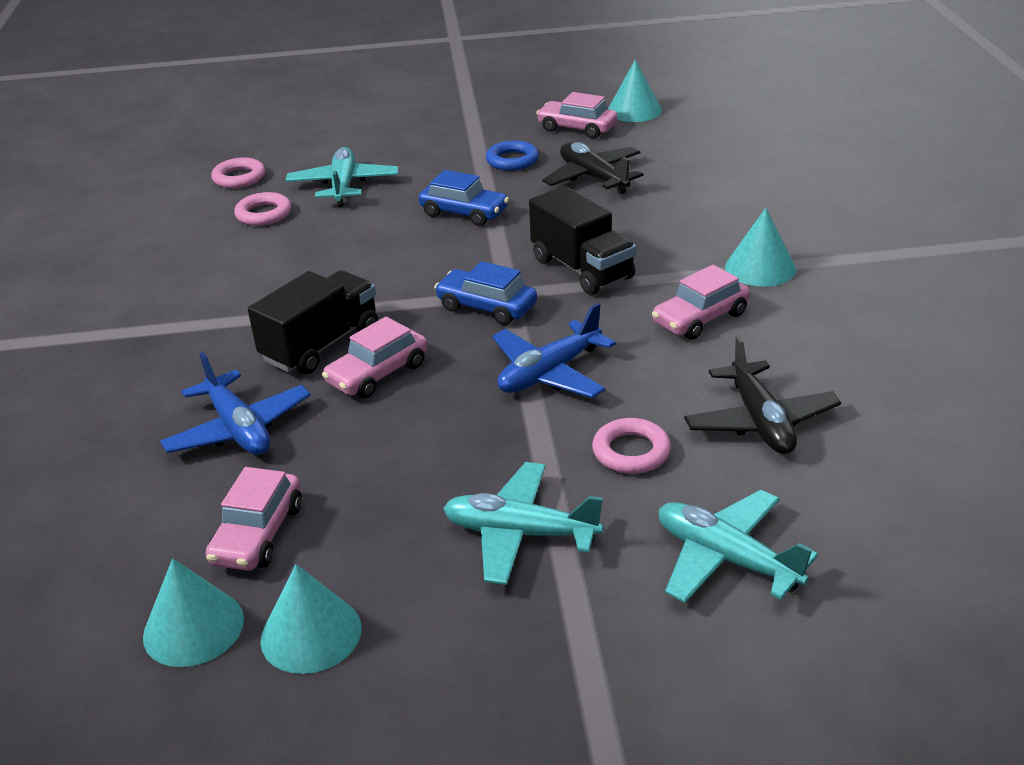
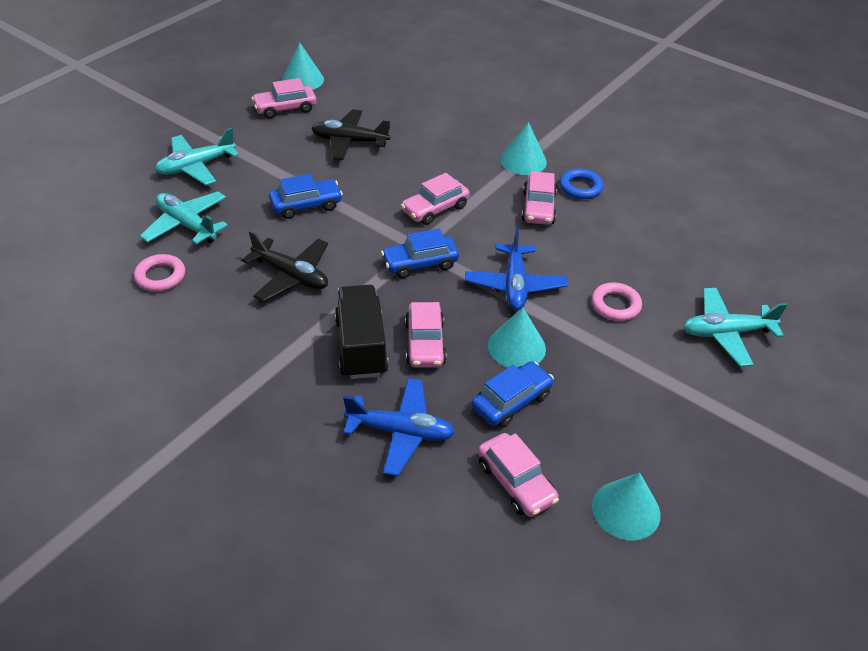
camera: 50 degrees left, 10 degrees up
turquoise cone [143,558,244,667] -> turquoise cone moved to [488,307,546,368]
pink ring [211,158,265,188] -> none
turquoise plane [443,462,603,585] -> turquoise plane moved to [155,128,239,185]
blue ring [486,140,539,171] -> blue ring moved to [559,169,603,199]
black truck [529,186,636,295] -> pink car [401,173,470,225]
black plane [684,336,841,454] -> black plane moved to [242,230,328,302]
none -> blue car [472,361,554,428]

